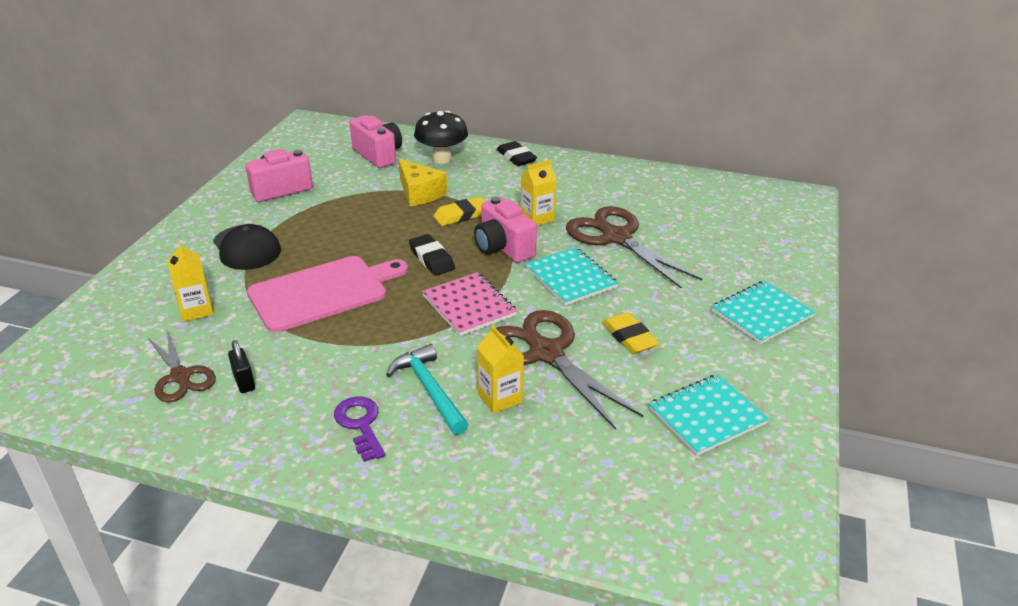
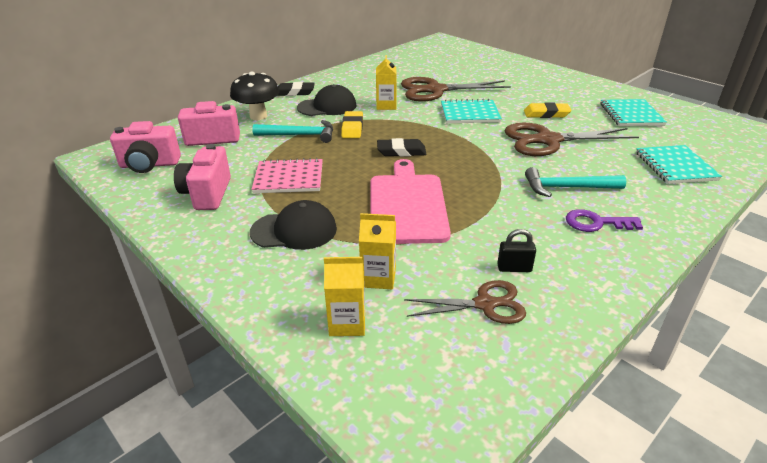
camera: 60 degrees left, 0 degrees up
yellow cheese [399,159,447,206] -> turquoise hammer [252,120,333,143]
pink notebook [422,272,517,336] -> pink notebook moved to [251,158,323,193]
pink camera [474,197,537,263] -> pink camera moved to [110,121,181,173]
yellow carton [477,325,524,413] -> yellow carton moved to [324,257,365,336]
turquoise notebook [712,281,815,344] -> turquoise notebook moved to [636,145,722,184]
none -> black cap [297,84,357,116]

